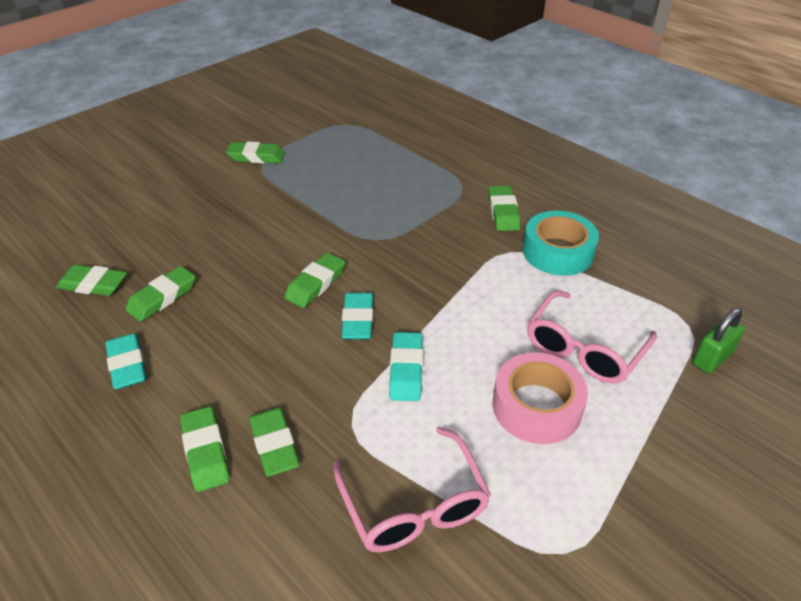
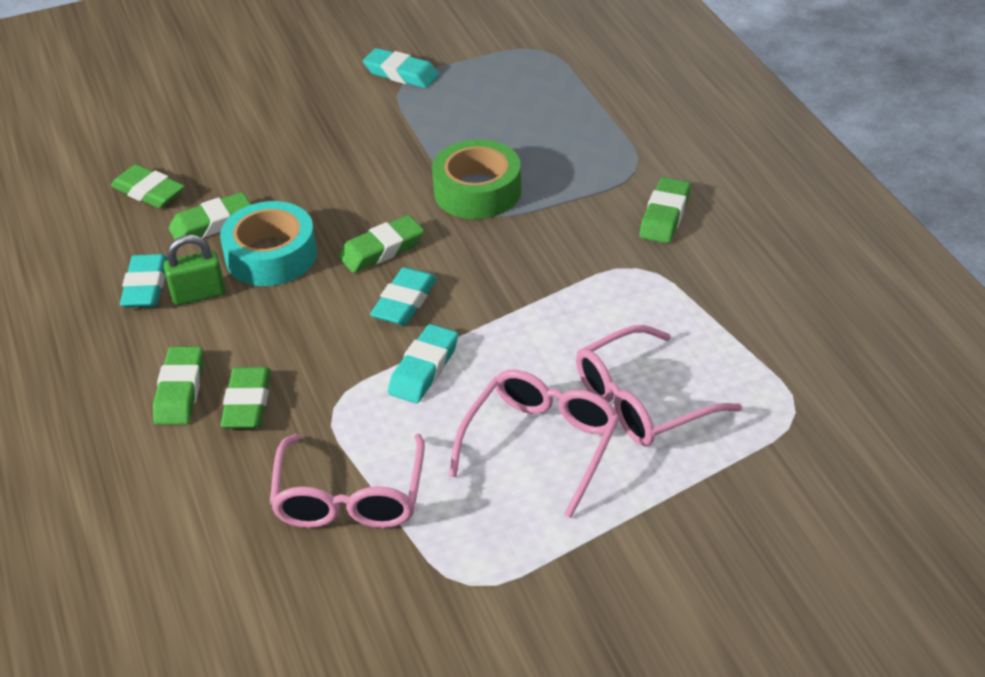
camera: 25 degrees right, 0 degrees up
green eraser [226,142,285,163] -> turquoise eraser [363,48,439,88]
pink tape [493,352,588,444] -> pink glasses [449,370,620,518]
turquoise tape [523,211,599,276] -> turquoise tape moved to [220,201,317,286]
green padlock [693,308,745,374] -> green padlock moved to [164,235,225,305]
none -> green tape [432,139,521,219]

